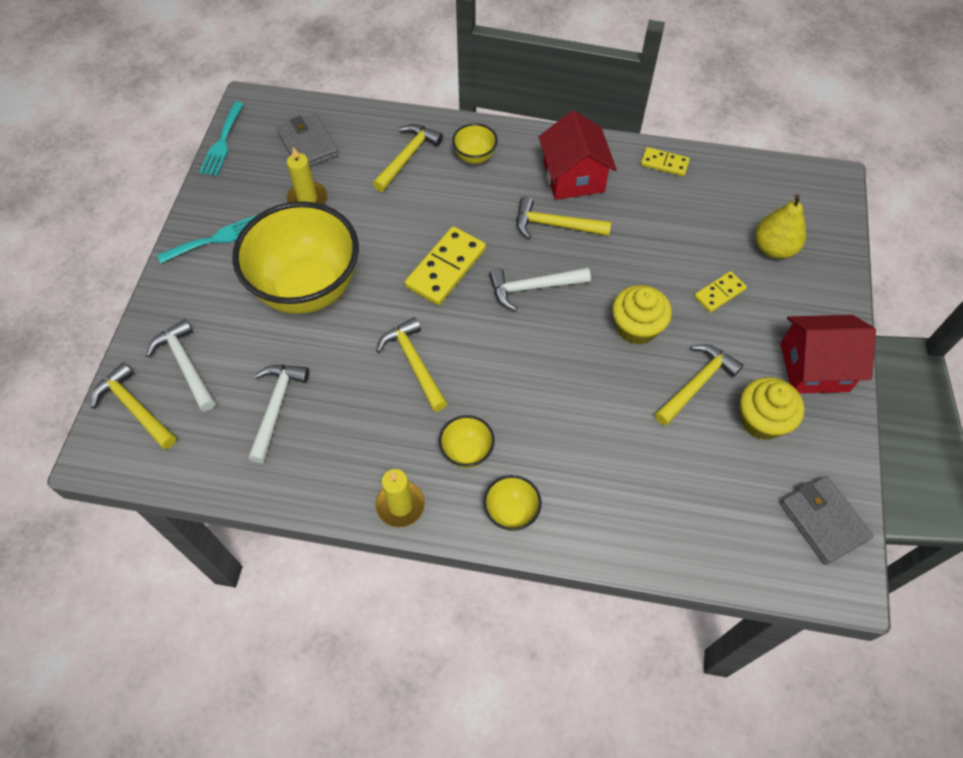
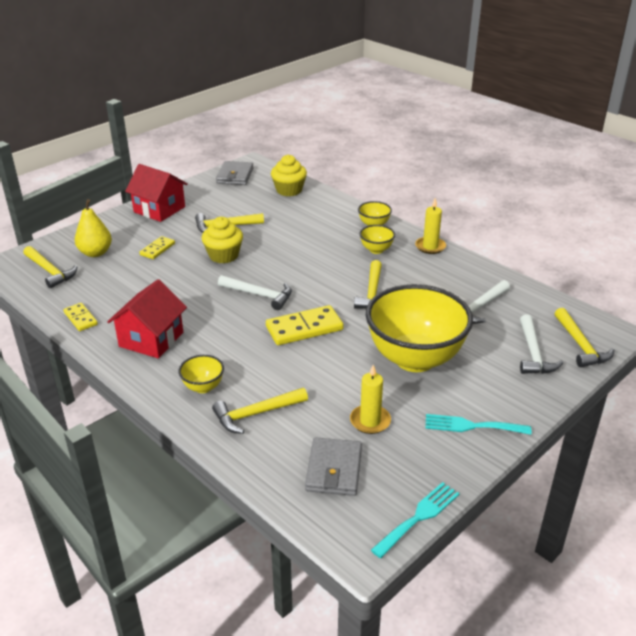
camera: 145 degrees left, 25 degrees down
yellow hammer [517,196,611,239] -> yellow hammer moved to [23,246,78,288]
yellow domino [694,271,747,313] -> yellow domino turned 60 degrees counterclockwise [139,236,175,259]
yellow cupcake [740,377,804,440] -> yellow cupcake moved to [271,155,307,196]

